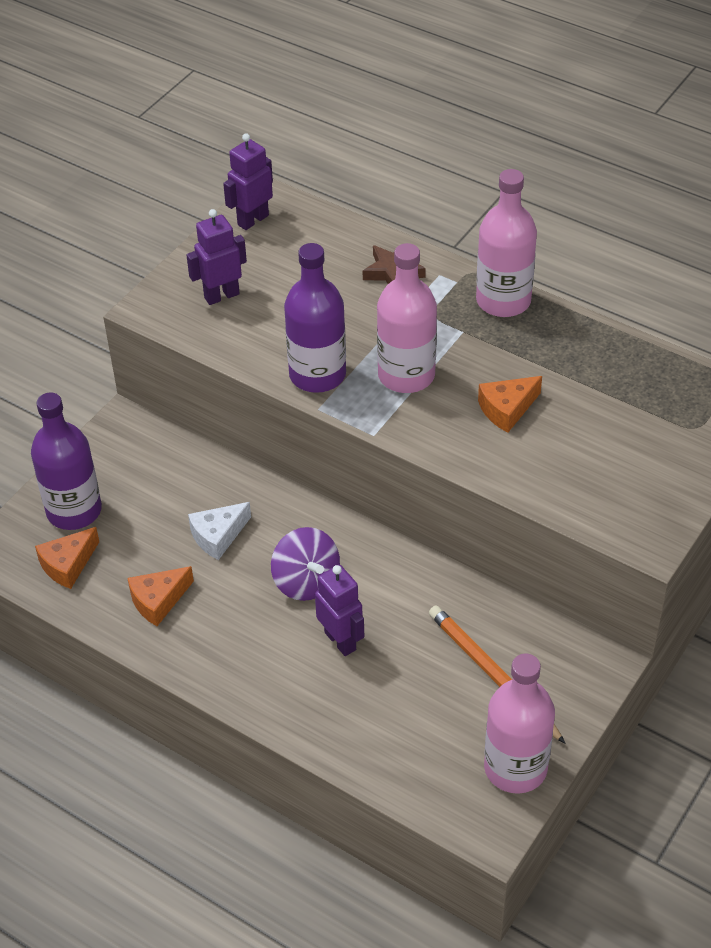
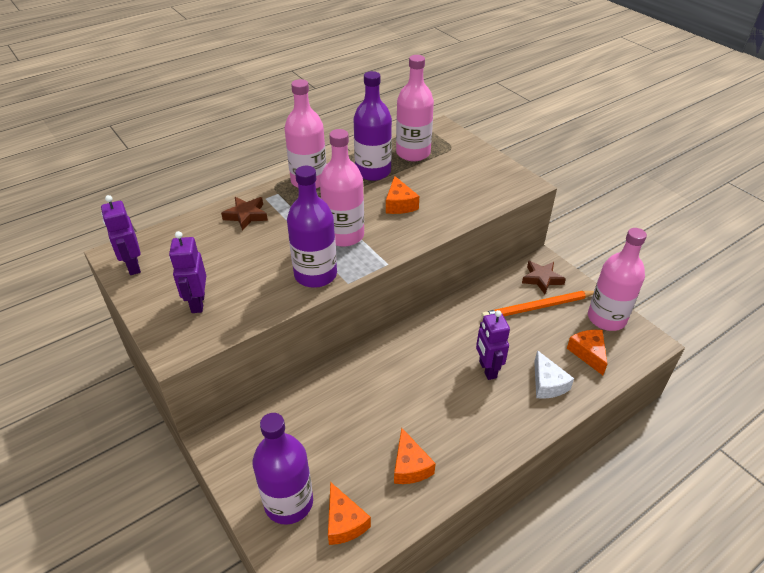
camera: 70 degrees left, 5 degrees down
white cheese [188,502,251,560] -> white cheese moved to [534,350,574,399]
purple spinning top [271,527,340,601] -> none
purple robot [315,565,364,656] -> purple robot turned 90 degrees counterclockwise [476,310,510,380]
none -> purple bottle [353,71,392,181]
none -> pink bottle [396,55,434,162]
none -> brown star [522,261,566,294]
none -> orange cheese [567,330,608,375]

